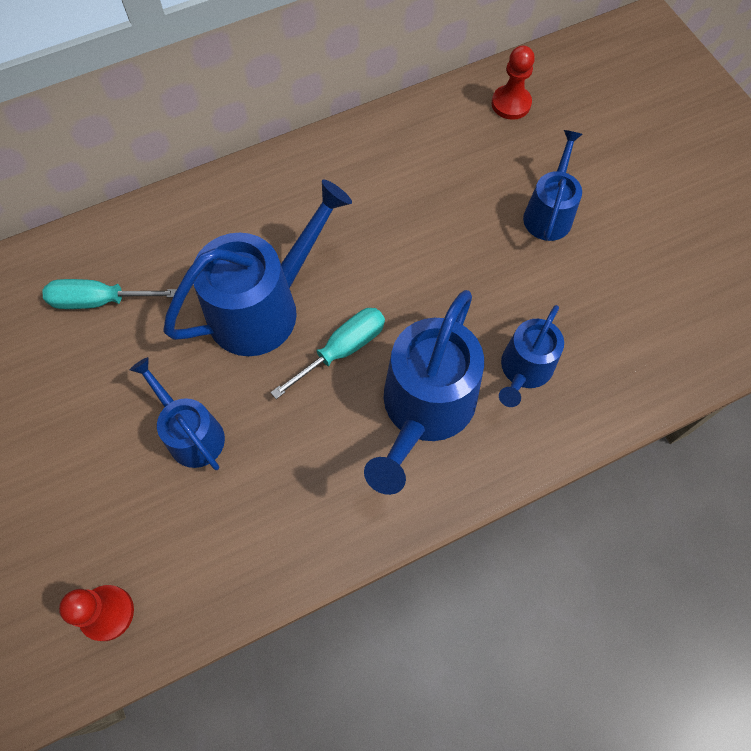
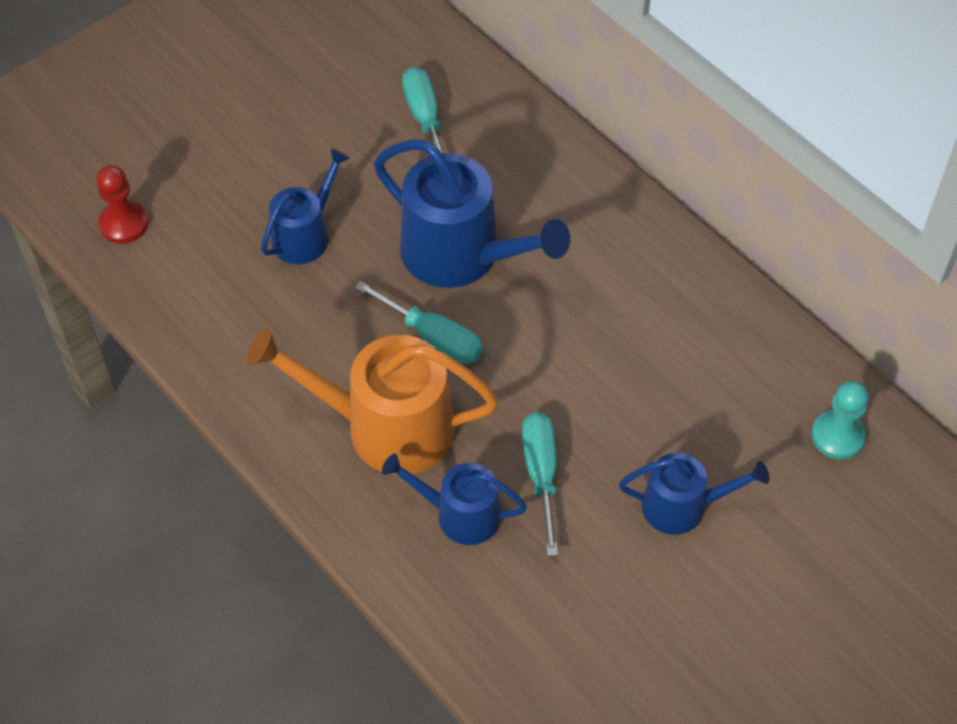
camera: 75 degrees right, 10 degrees down
blue watering can [364,290,484,495] -> orange watering can [247,328,498,475]
red pawn [492,46,535,120] -> turquoise pawn [812,381,868,460]
none -> turquoise screwdriver [522,412,558,556]

